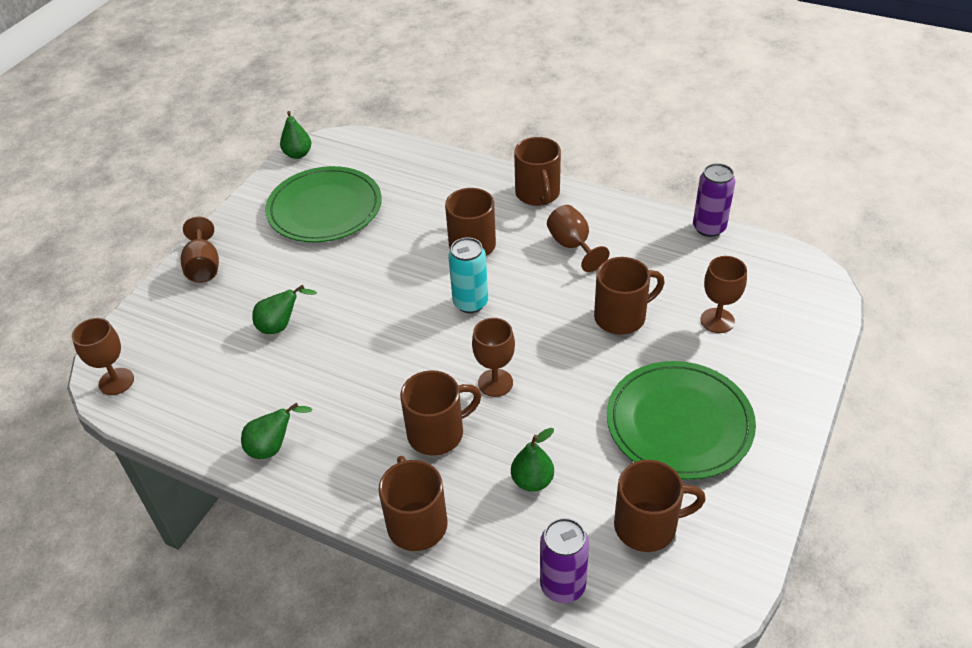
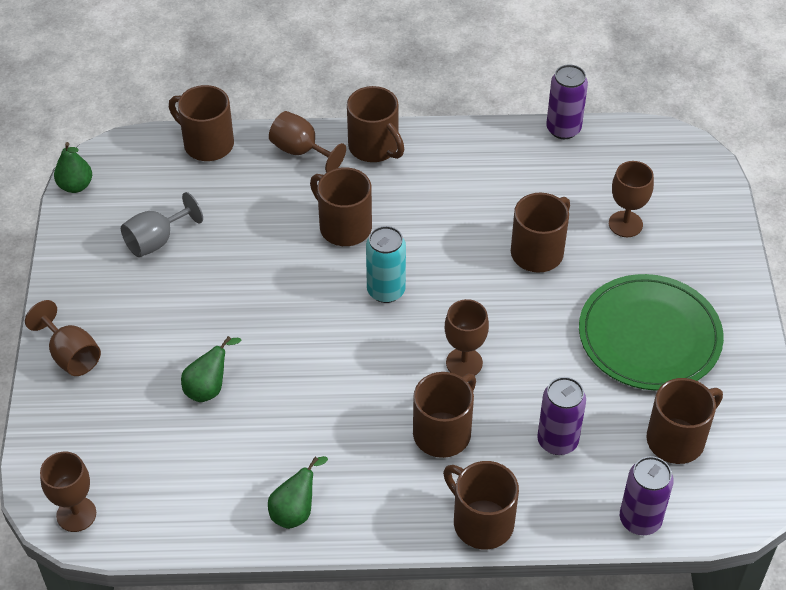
camera: 30 degrees left, 5 degrees up
green plate [265,166,382,242] -> grey goblet [121,192,203,257]
green pear [511,428,554,492] -> purple can [537,377,586,455]
brown goblet [547,205,609,272] -> brown goblet moved to [269,111,346,172]
none -> brown mug [169,85,234,161]

